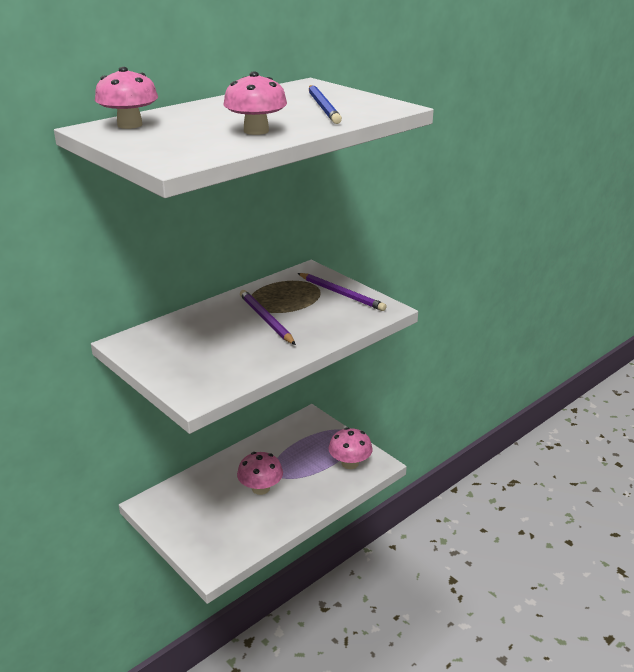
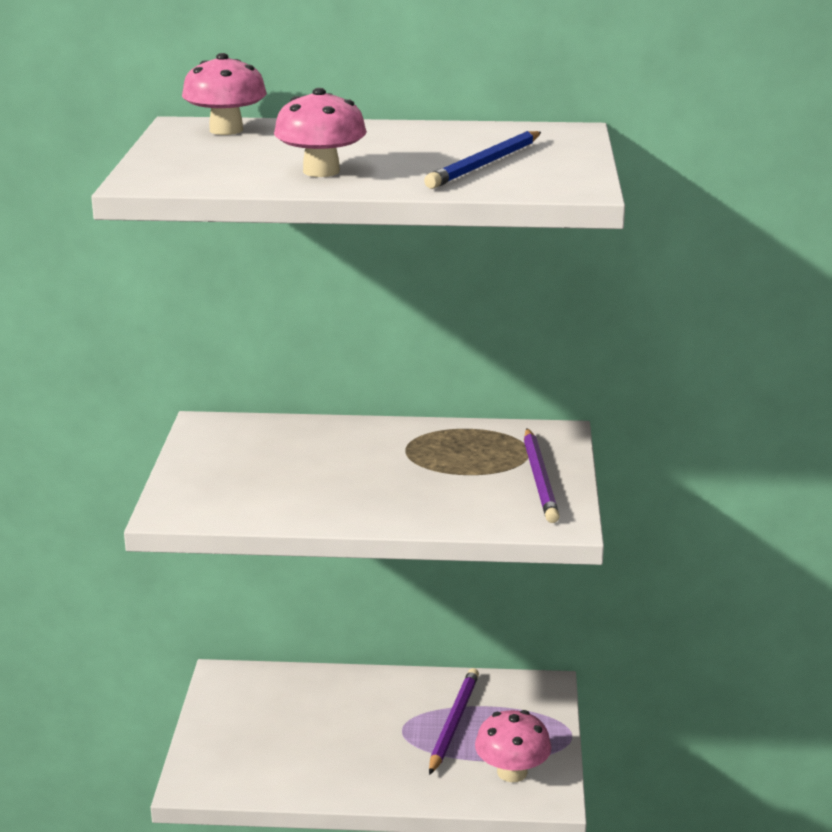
camera: 45 degrees right, 5 degrees down
pink mushroom [237,452,283,495] -> none
purple pencil [240,290,296,345] -> purple pencil moved to [429,668,479,775]

